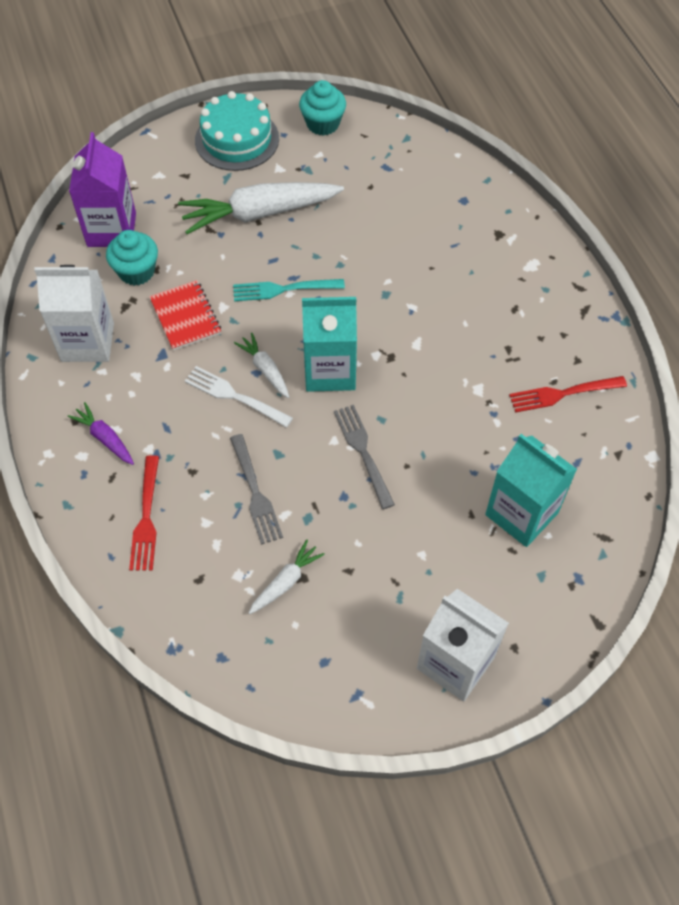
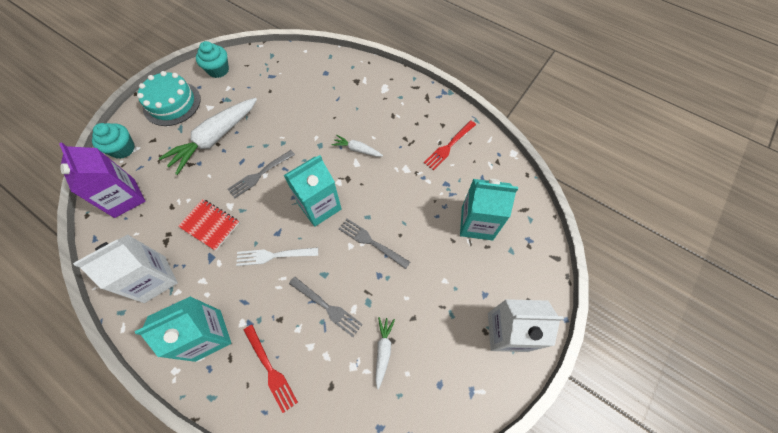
camera: 35 degrees left, 5 degrees up
purple carrot [68,402,134,465] -> turquoise carton [135,296,231,362]
turquoise cupcake [106,230,158,286] -> turquoise cupcake moved to [92,123,135,159]
turquoise fork [233,279,345,301] -> grey fork [228,150,295,198]
white carrot [234,333,289,398] -> white carrot moved to [331,135,383,157]

